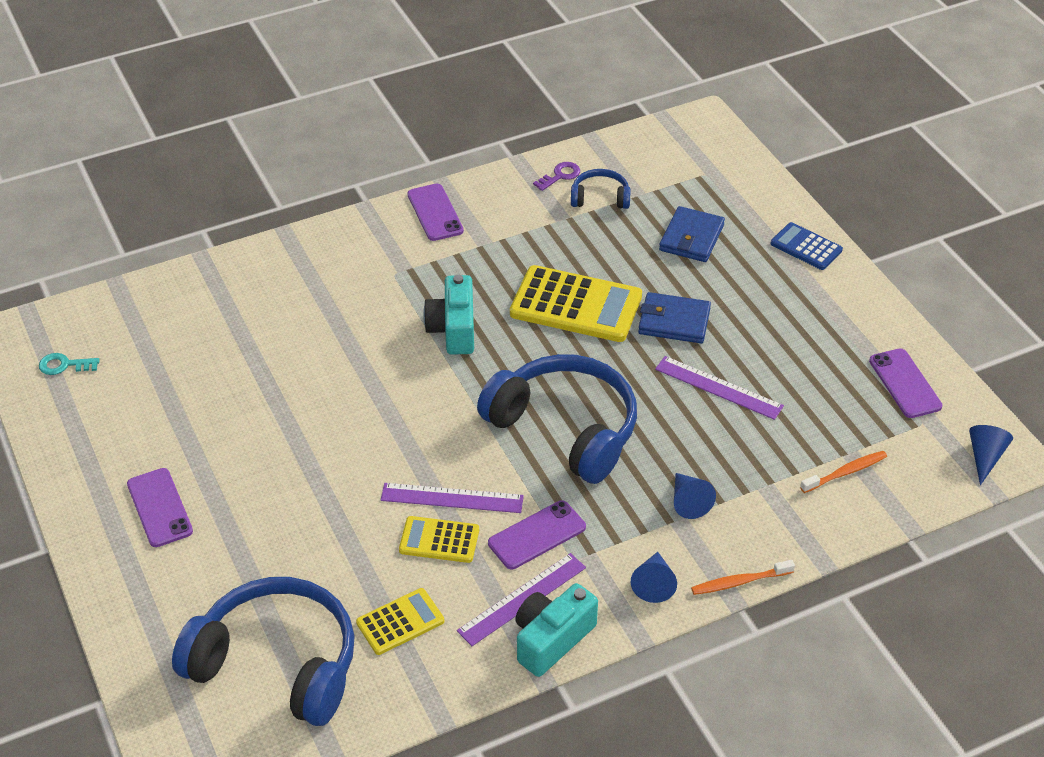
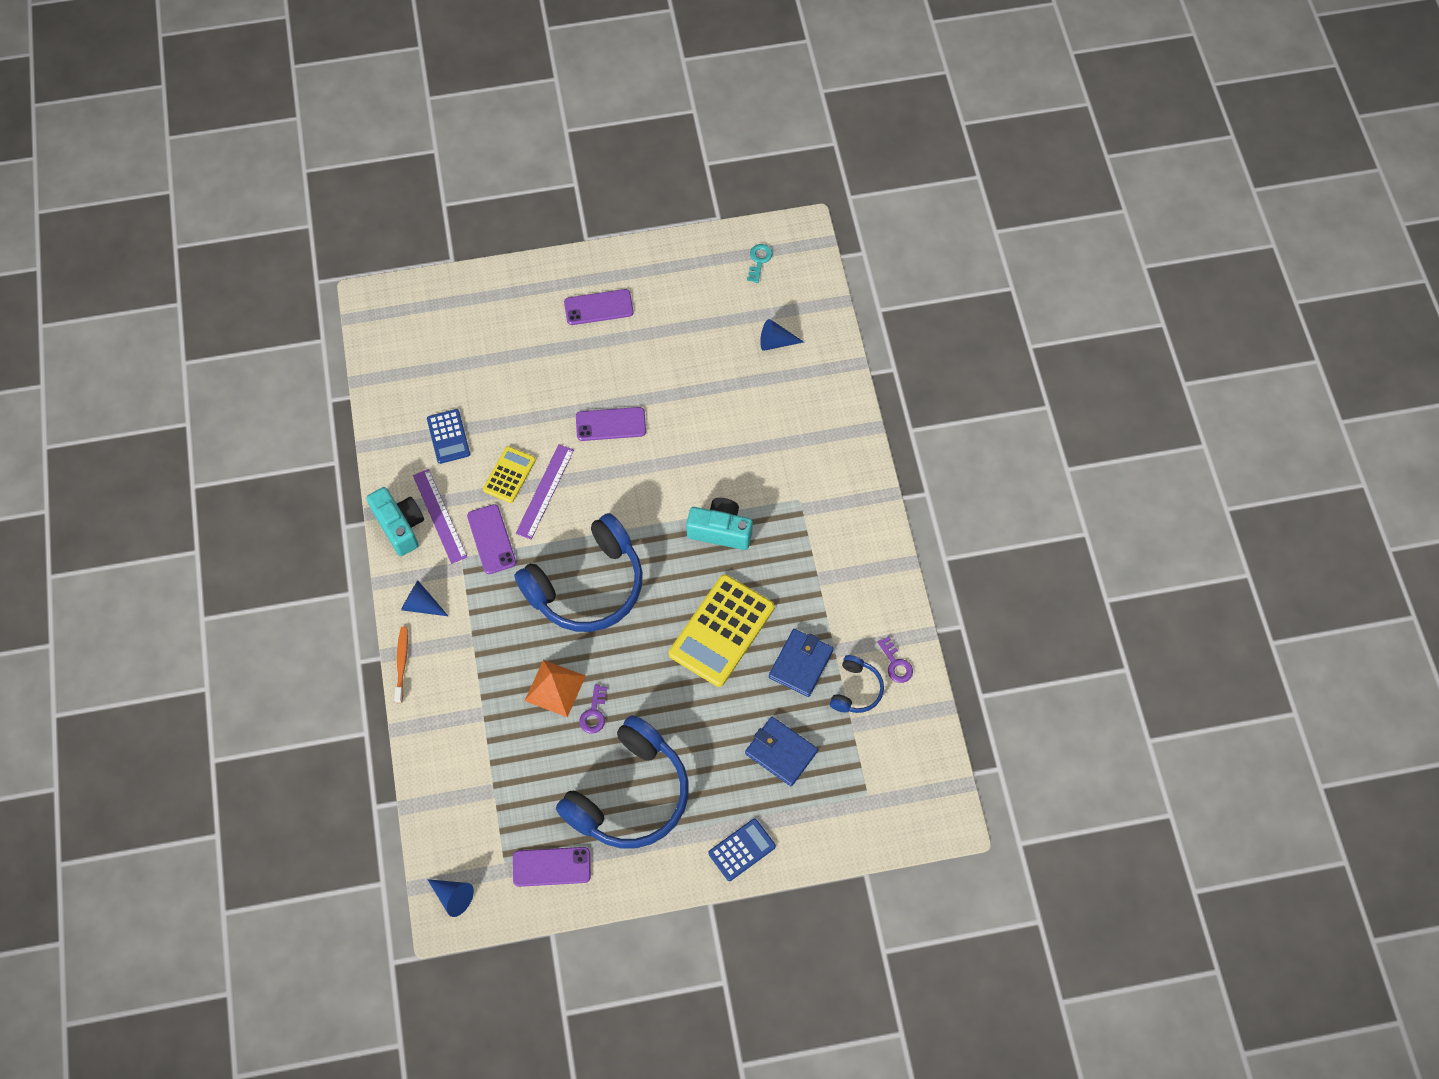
camera: 105 degrees right, 20 degrees up
blue headphones [172,577,355,726] -> blue headphones moved to [556,715,689,848]
yellow calculator [356,588,444,655] -> blue calculator [427,409,470,464]
purple phone [408,184,464,241] -> purple phone moved to [576,407,646,441]
blue wallet [638,292,711,343] -> blue wallet moved to [769,629,834,697]
purple ruler [655,356,784,420] -> purple key [579,685,607,734]
blue cone [674,473,716,519] -> blue cone moved to [760,319,804,351]
orange toothbrush [800,451,887,493] -> none
none -> orange pyramid [525,660,586,717]

